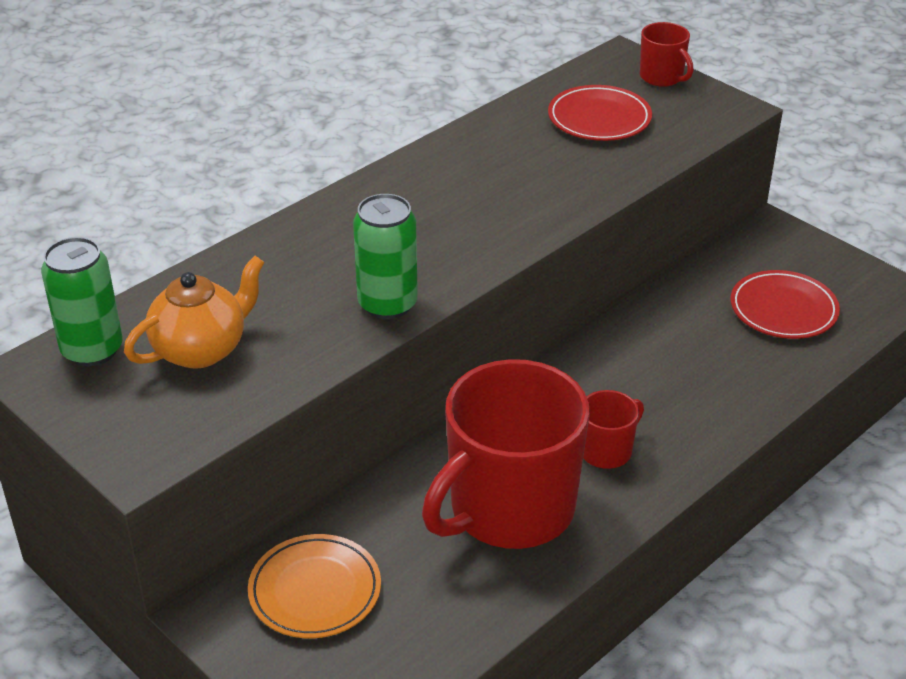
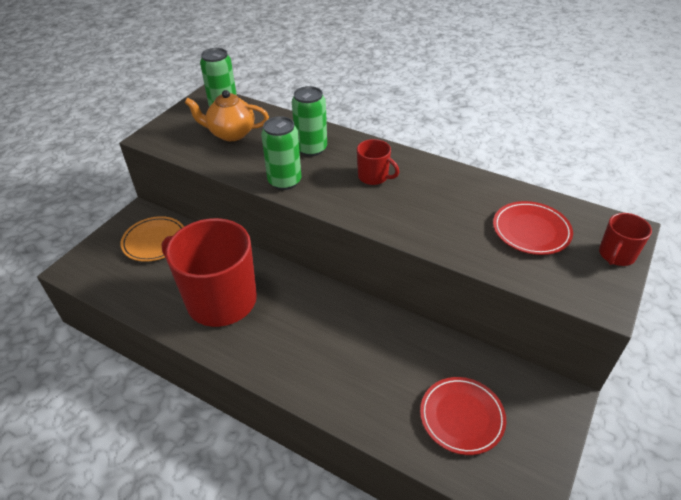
camera: 75 degrees right, 5 degrees up
orange teapot [124,256,265,369] -> orange teapot turned 150 degrees clockwise [184,90,269,141]
red mug [583,390,644,469] -> red mug moved to [357,139,399,185]
none -> green can [292,86,327,156]

